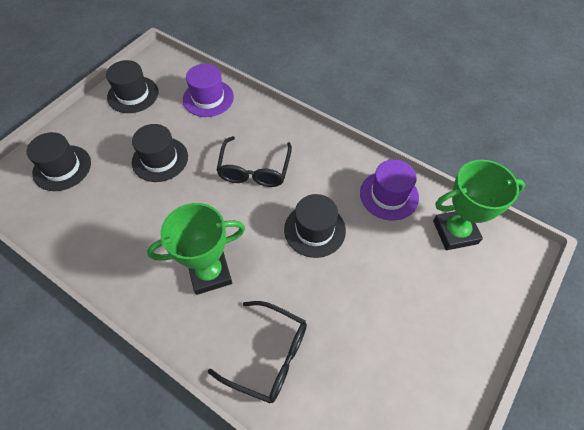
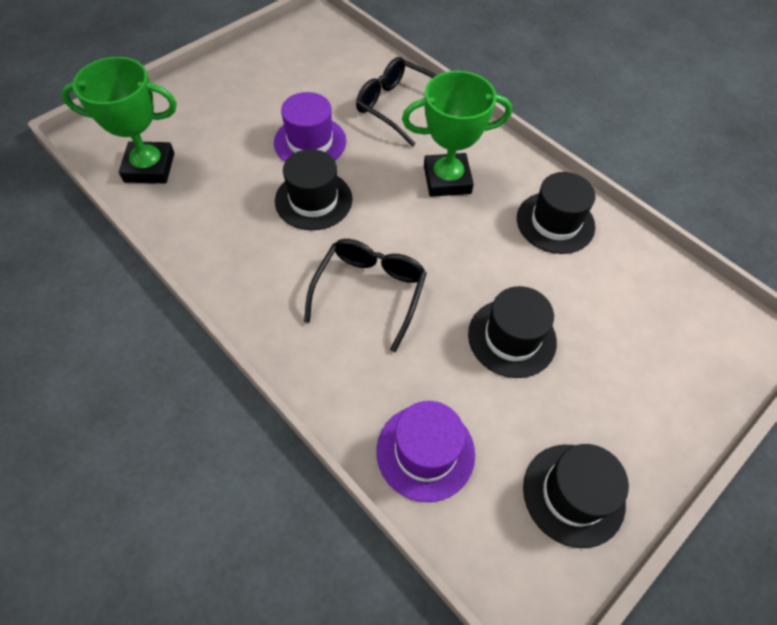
camera: 170 degrees left, 0 degrees up
black hat [27,132,91,191] -> black hat moved to [517,172,596,254]
purple hat [360,159,419,221] -> purple hat moved to [274,92,346,162]

